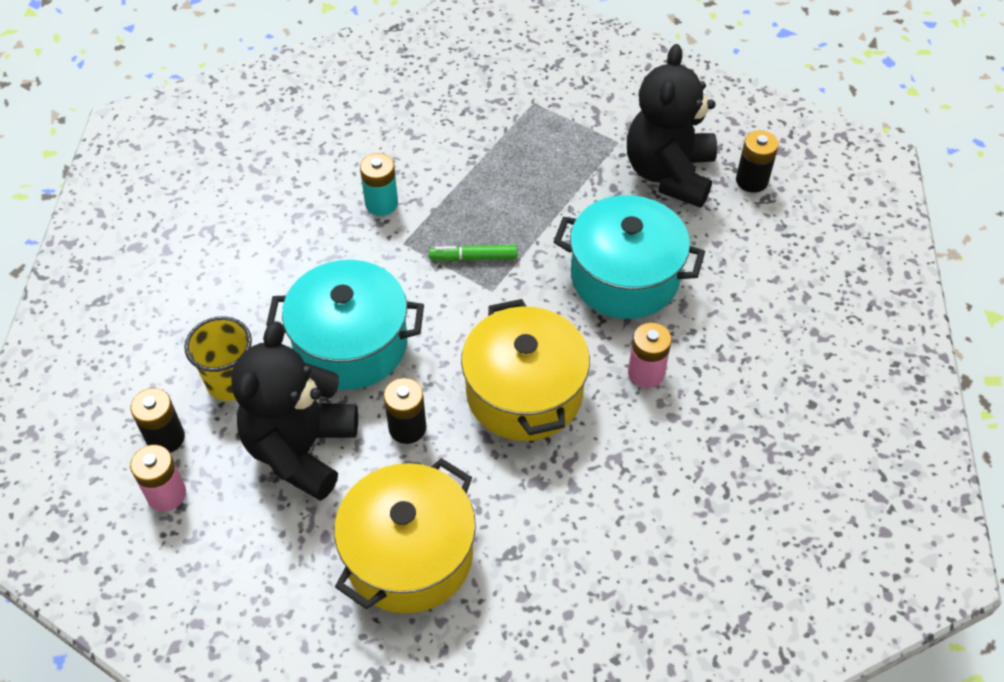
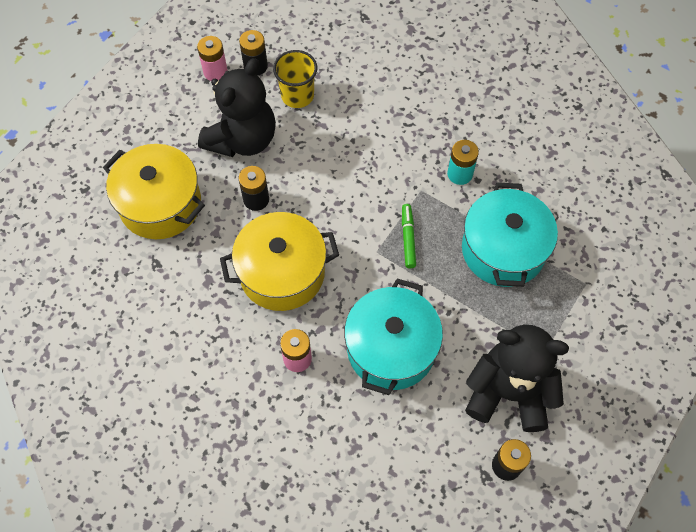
camera: 90 degrees right, 10 degrees up
black teddy bear [231,321,358,501] -> black teddy bear turned 105 degrees clockwise [198,58,276,157]
turquoise pot [266,260,424,390] -> turquoise pot moved to [462,182,558,287]

